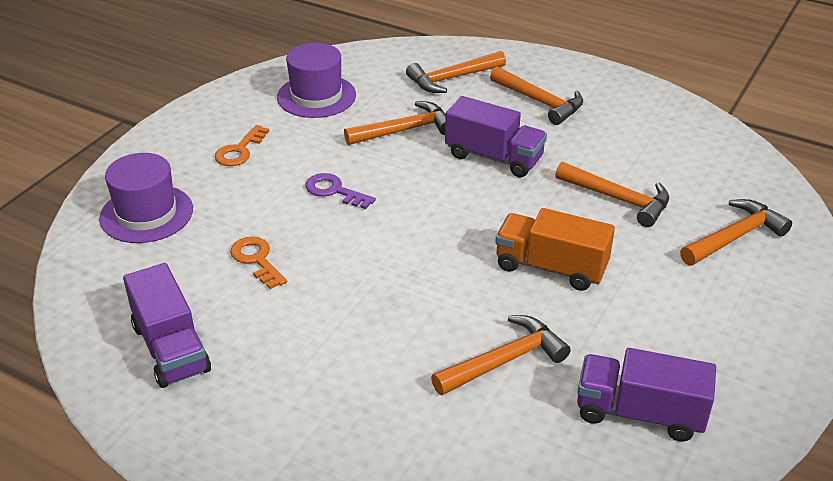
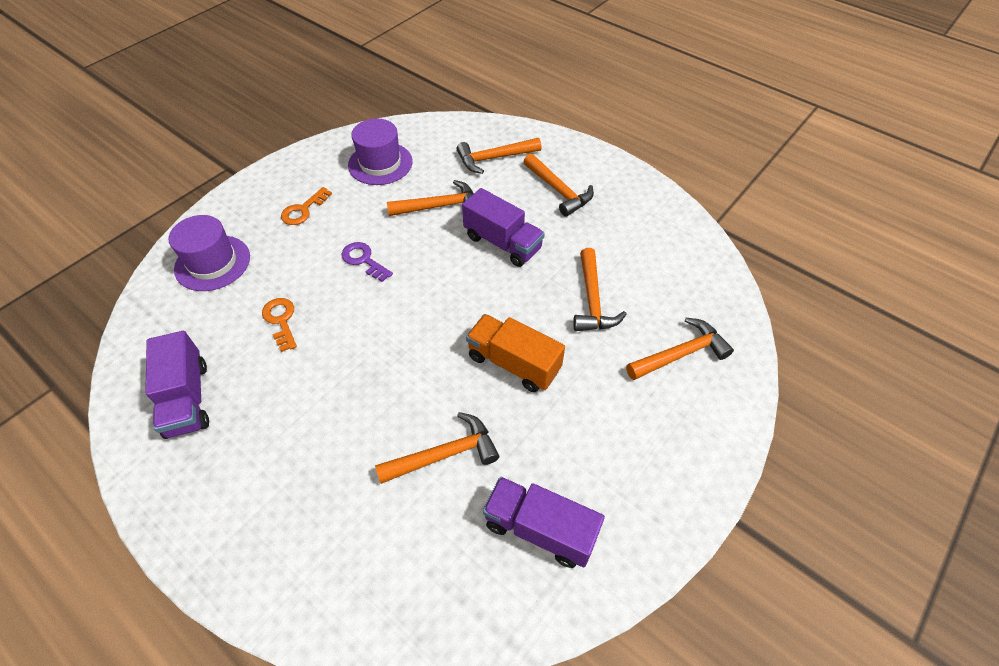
camera: 10 degrees right, 15 degrees up
orange hammer [555,162,669,227] -> orange hammer turned 45 degrees clockwise [573,248,627,331]

